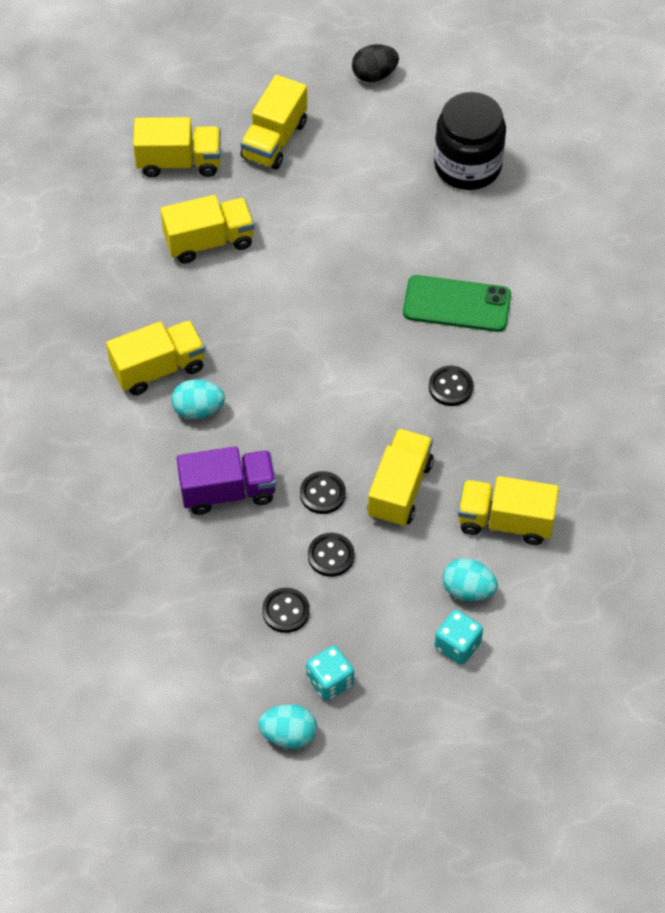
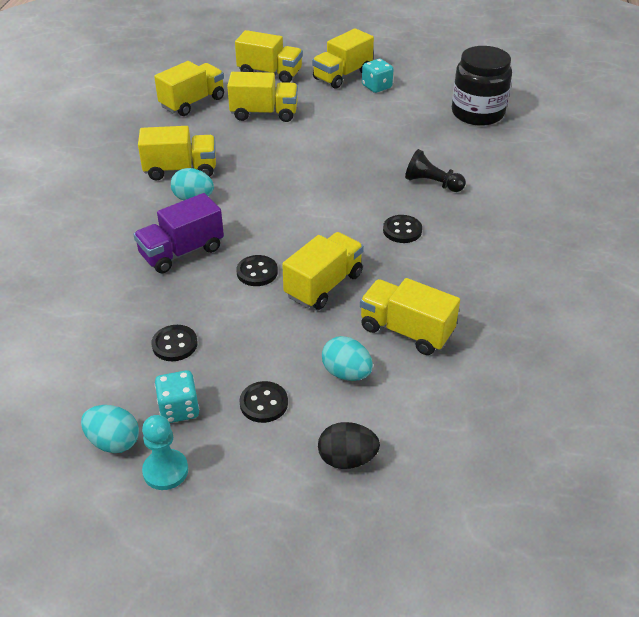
camera: 20 degrees right, 15 degrees down
purple truck [177,446,276,515] -> purple truck turned 135 degrees clockwise [133,193,224,273]
black button [308,533,355,577] -> black button moved to [239,381,288,423]
black egg [352,44,399,82] -> black egg moved to [318,422,380,469]
green phone [403,275,511,332] -> black pawn [405,149,466,192]
turquoise dice [435,610,483,665] -> turquoise dice moved to [362,59,393,93]
none -> turquoise pawn [142,415,188,490]
none -> yellow truck [154,61,224,116]

